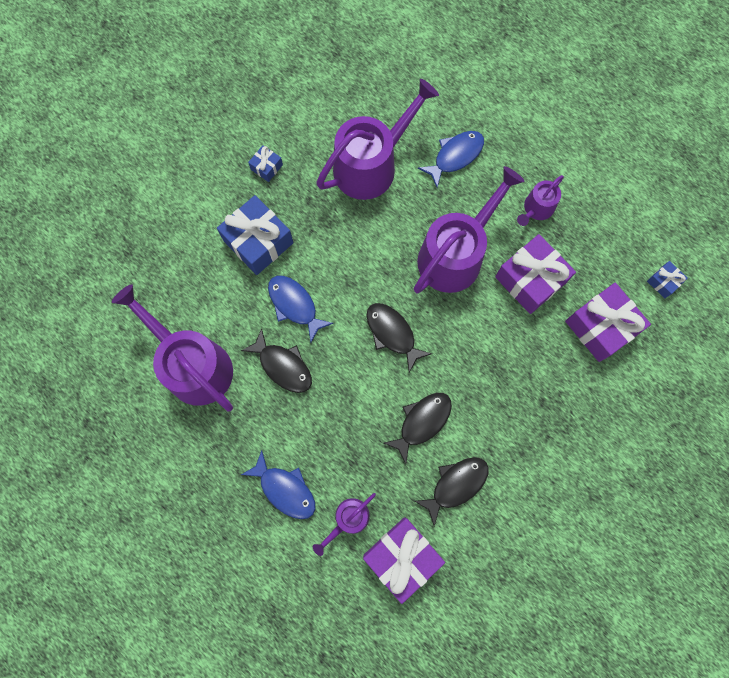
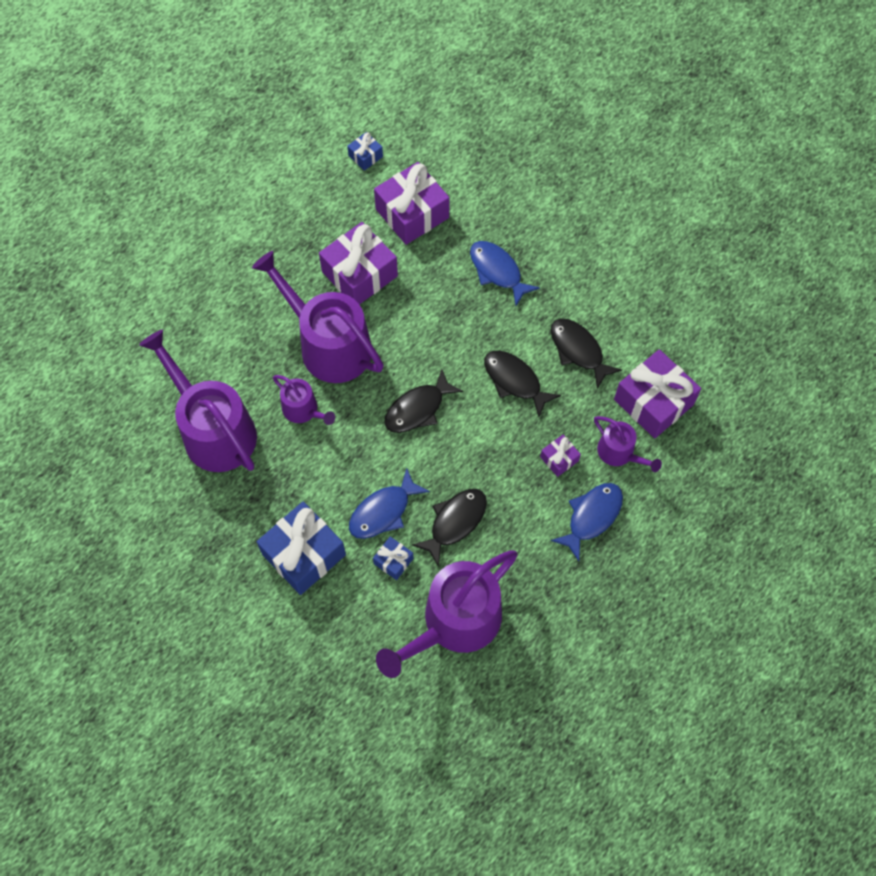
camera: 90 degrees left, 10 degrees down
blue gift [248,145,283,182] -> blue gift moved to [373,537,414,580]
blue fish [418,131,484,187] -> blue fish moved to [470,241,540,306]
purple watering can [517,175,564,226] -> purple watering can moved to [273,375,335,425]
none -> purple gift [540,435,581,477]

